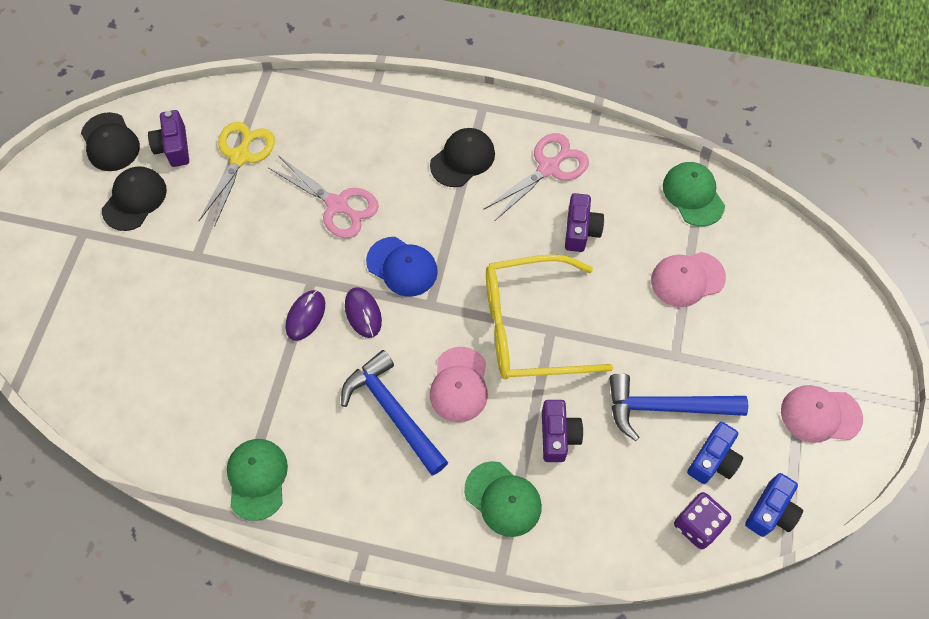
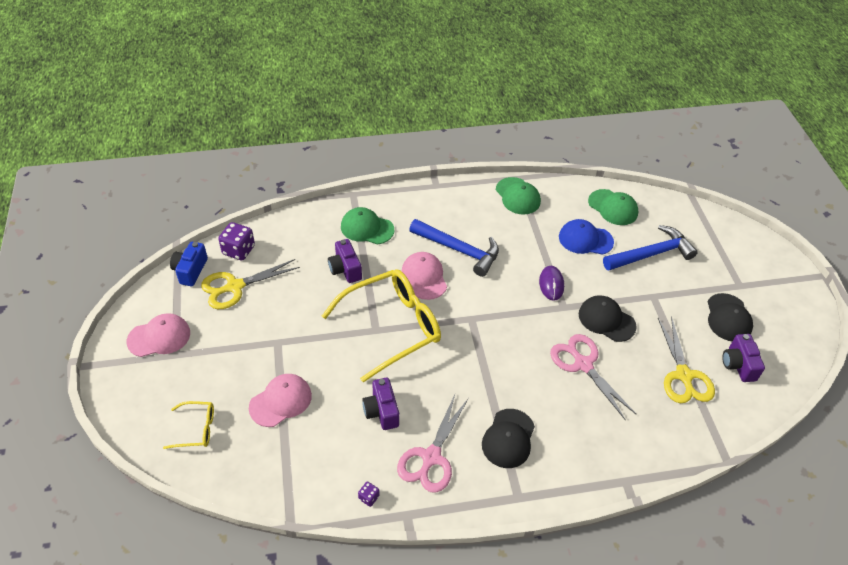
camera: 155 degrees right, 15 degrees down
black cap [81,112,140,171] -> black cap moved to [579,296,637,342]
purple camera [148,110,189,167] -> purple camera turned 150 degrees counterclockwise [722,334,765,382]
pink scissors [269,156,379,238] -> pink scissors turned 45 degrees clockwise [550,334,636,421]
purple mouse [345,287,382,338] -> none
blue cap [366,237,438,297] -> blue cap moved to [559,219,614,255]
blue hammer [609,373,748,441] -> blue hammer moved to [603,225,698,271]
green cap [663,162,725,226] -> green cap moved to [588,189,638,225]
blue camera [687,422,743,484] -> yellow scissors [201,259,300,309]
none -> yellow glasses [163,401,214,449]
none -> purple dice [358,482,380,507]

